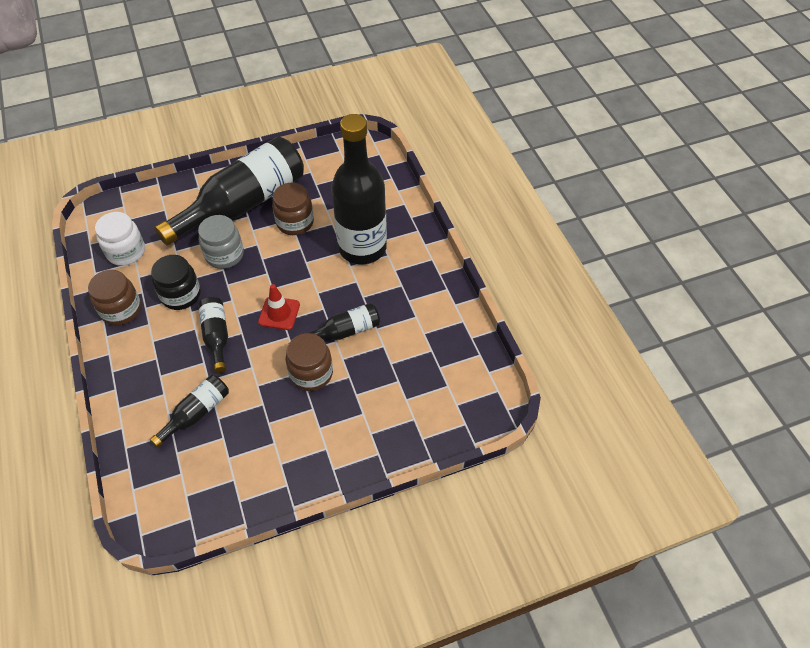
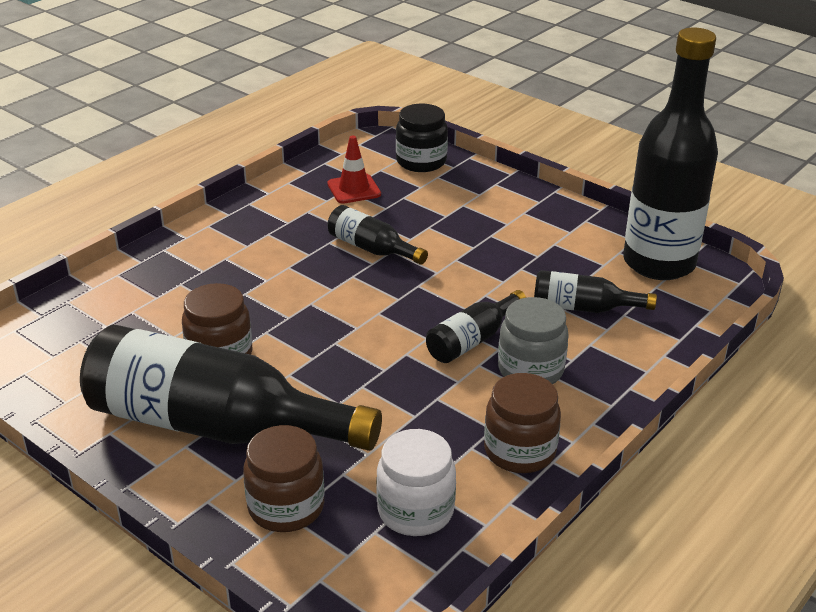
camera: 120 degrees left, 20 degrees down
black jar [151,255,201,310] -> black jar moved to [396,104,448,172]
grey jar [198,215,244,269] -> grey jar moved to [498,297,569,384]
red traffic cone [258,284,300,330] -> red traffic cone moved to [327,136,381,204]
brown jar [286,333,333,391] -> brown jar moved to [243,425,325,532]
black bottle [331,114,387,264] -> black bottle moved to [623,28,718,280]

